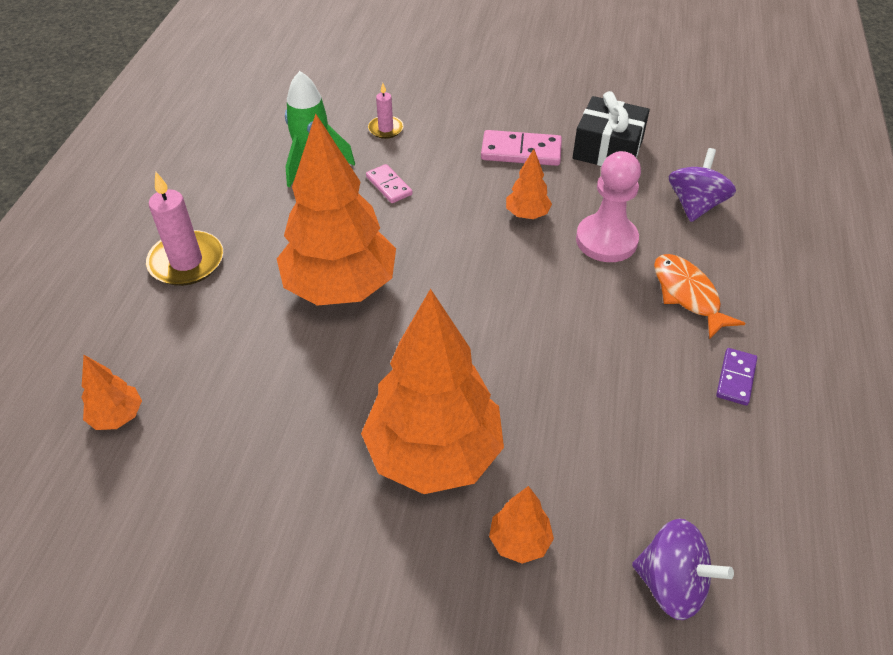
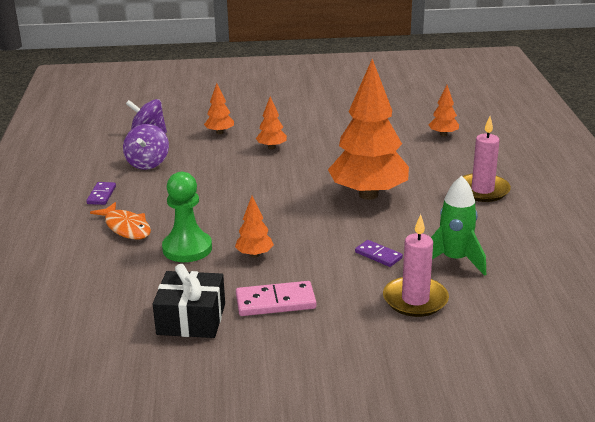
camera: 165 degrees right, 20 degrees down
orange tree [361,289,504,494] -> orange tree [256,96,287,149], size x0.43
pink domino [366,164,413,203] -> purple domino [355,240,403,267]
pink candle [368,83,404,139] -> pink candle [383,214,449,317], size x1.82
pink pawn [576,151,641,262] -> green pawn [162,172,212,262]
purple spinning top [669,148,736,222] -> purple spinning top moved to [123,124,169,170]

